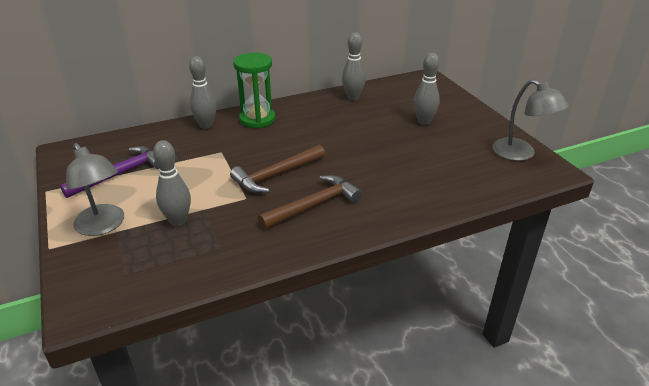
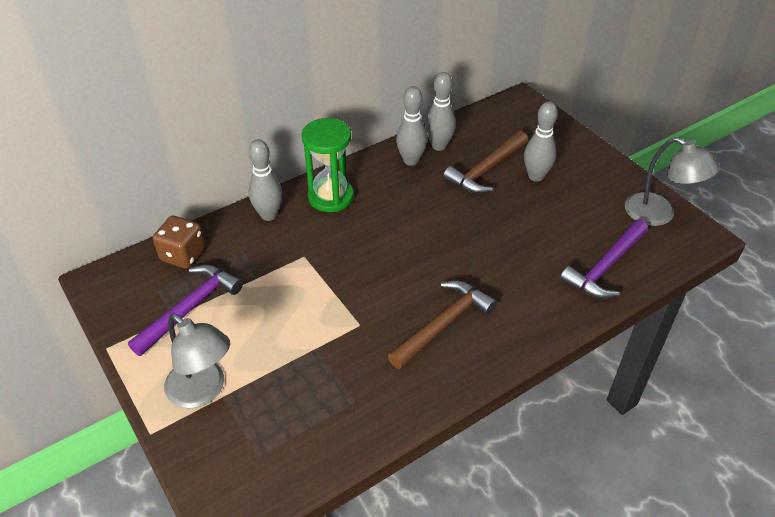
camera: 10 degrees left, 10 degrees up
grey bowling pin [153,140,191,226] -> grey bowling pin moved to [396,86,427,166]
brown hammer [230,145,325,193] -> brown hammer moved to [443,131,528,193]
none -> brown dice [153,216,205,269]
none -> purple hammer [560,220,648,298]

